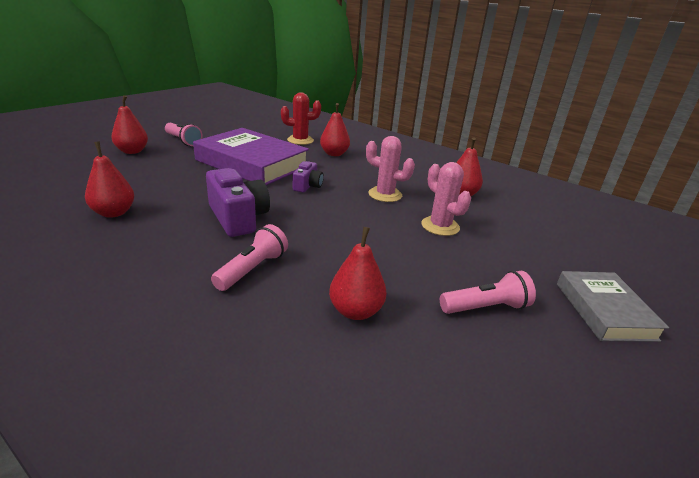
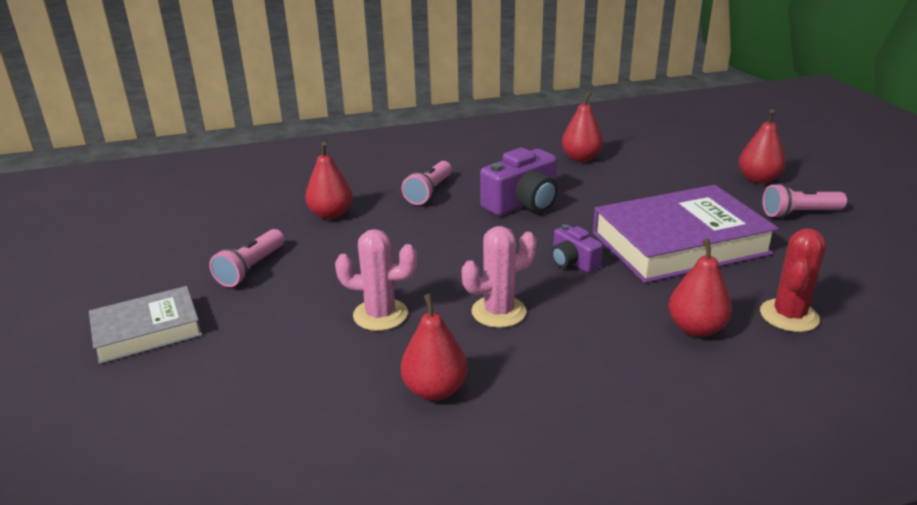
camera: 130 degrees right, 0 degrees up
purple camera [206,168,270,237] -> purple camera turned 45 degrees counterclockwise [480,148,558,216]
pink flashlight [211,224,288,291] -> pink flashlight turned 45 degrees clockwise [401,161,452,205]
grey book [557,271,669,342] -> grey book turned 60 degrees counterclockwise [89,286,202,364]

